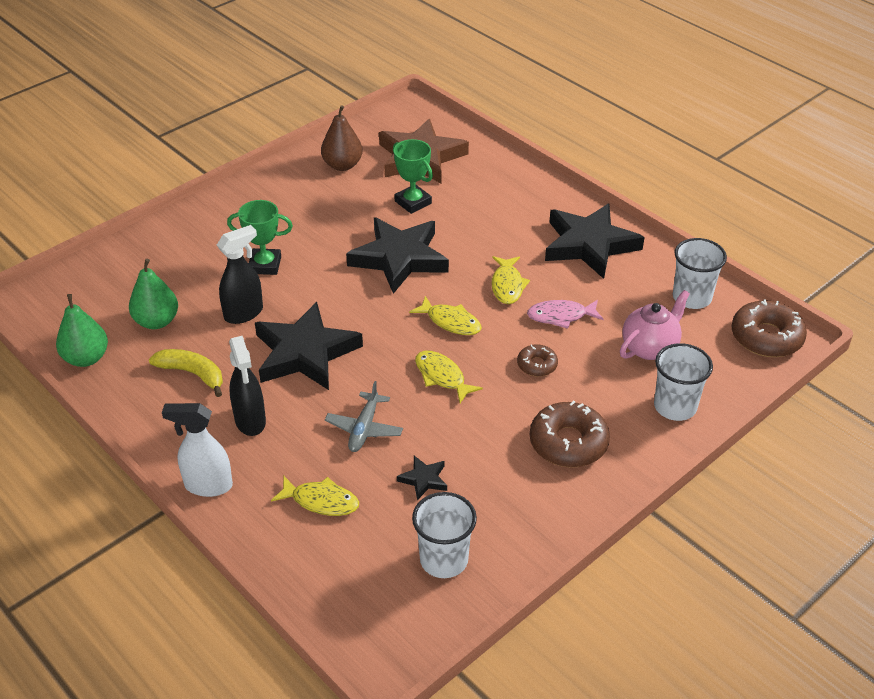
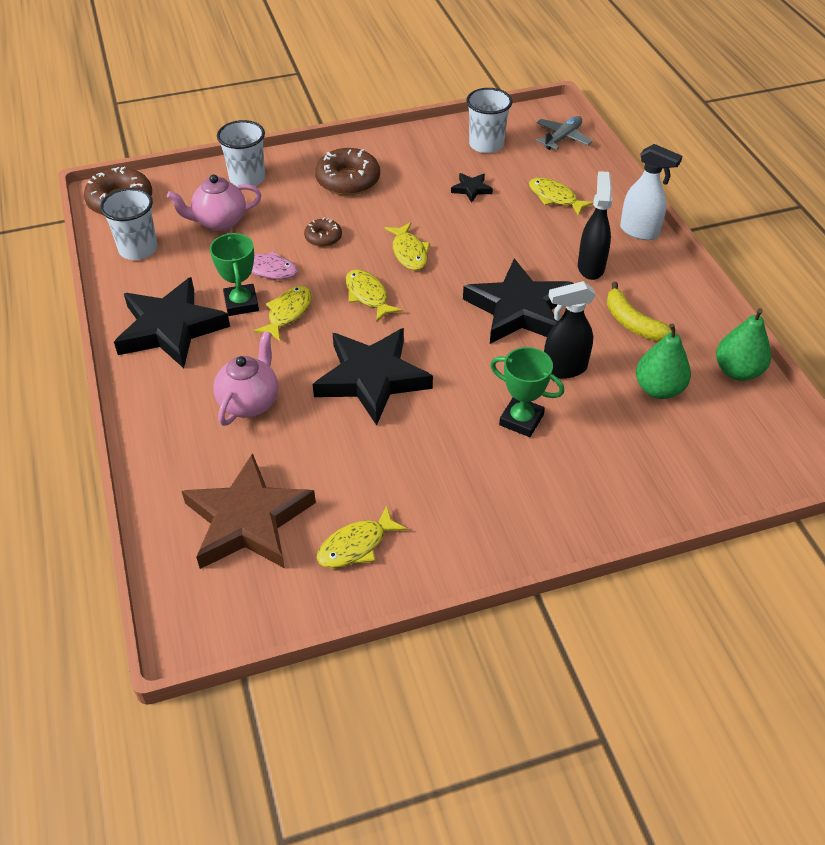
camera: 155 degrees left, 5 degrees up
brown pear [321,105,363,171] -> yellow fish [316,505,408,568]
grey plane [325,381,403,452] -> grey plane moved to [536,116,592,150]
green trophy [393,139,433,214] -> green trophy moved to [210,233,259,316]
none -> pink teapot [213,331,278,426]

